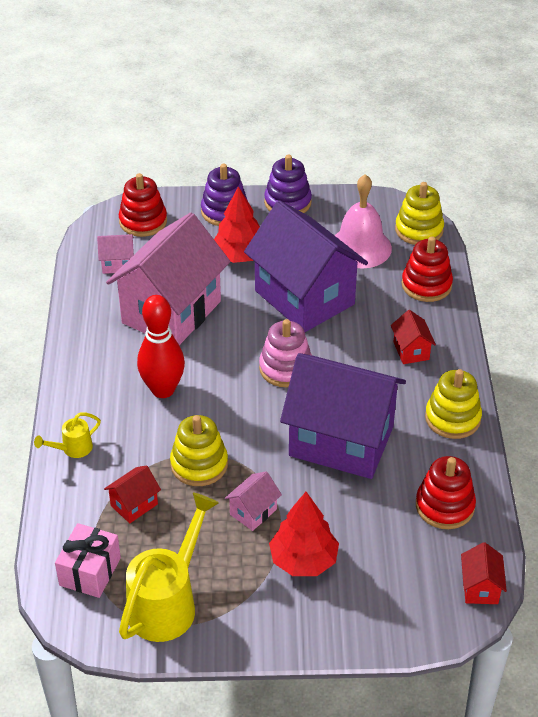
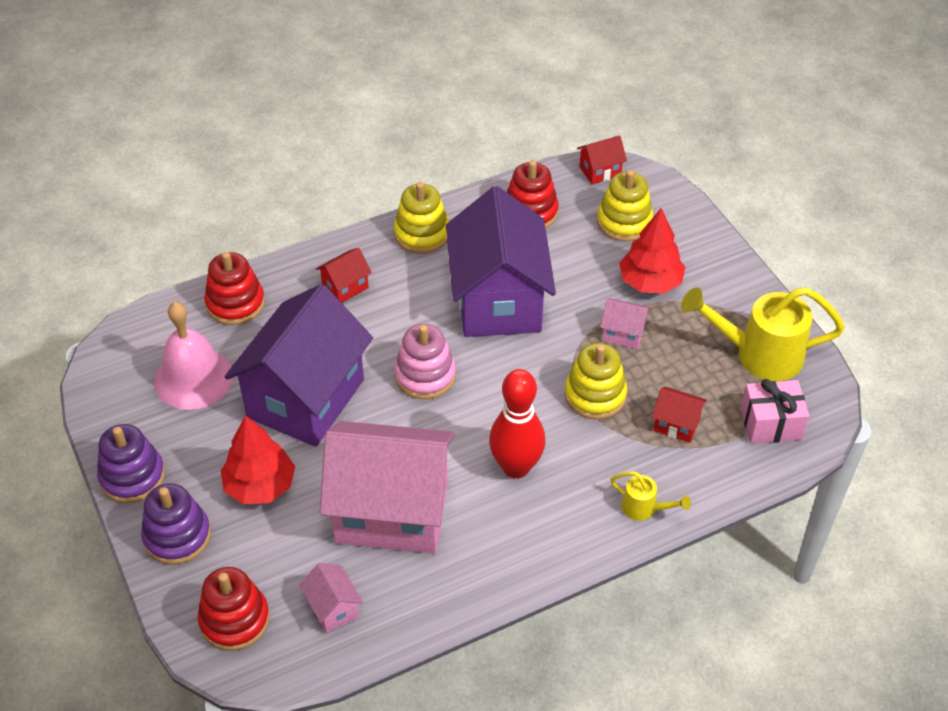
camera: 115 degrees left, 5 degrees up
yellow stacking toy [395,182,444,245] -> yellow stacking toy moved to [597,170,654,242]

